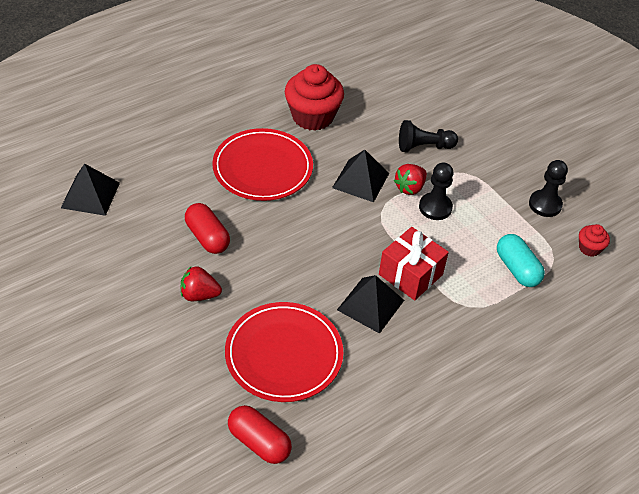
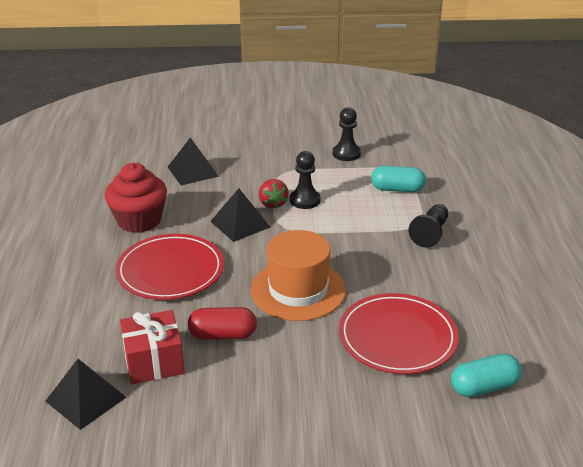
camera: 55 degrees left, 15 degrees down
red strawberry [181,266,222,301] -> none
red capsule [228,405,292,464] -> turquoise capsule [451,353,522,397]
black pyramid [337,275,404,334] -> black pyramid moved to [168,137,219,186]
red gift [379,227,449,300] -> red gift moved to [120,310,185,384]
black pawn [399,120,458,152] -> black pawn moved to [408,204,448,248]
red cupcake [579,224,610,257] -> none
none -> orange hat [251,230,346,321]

